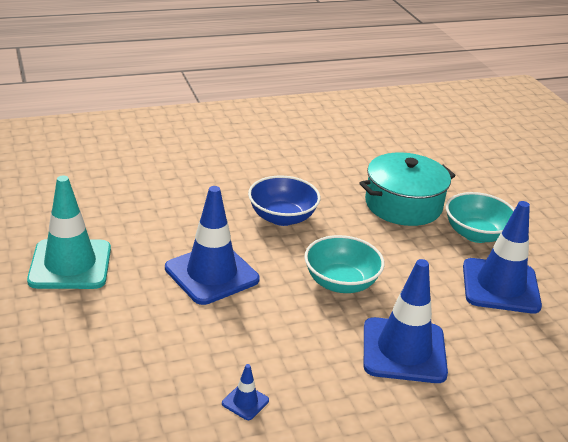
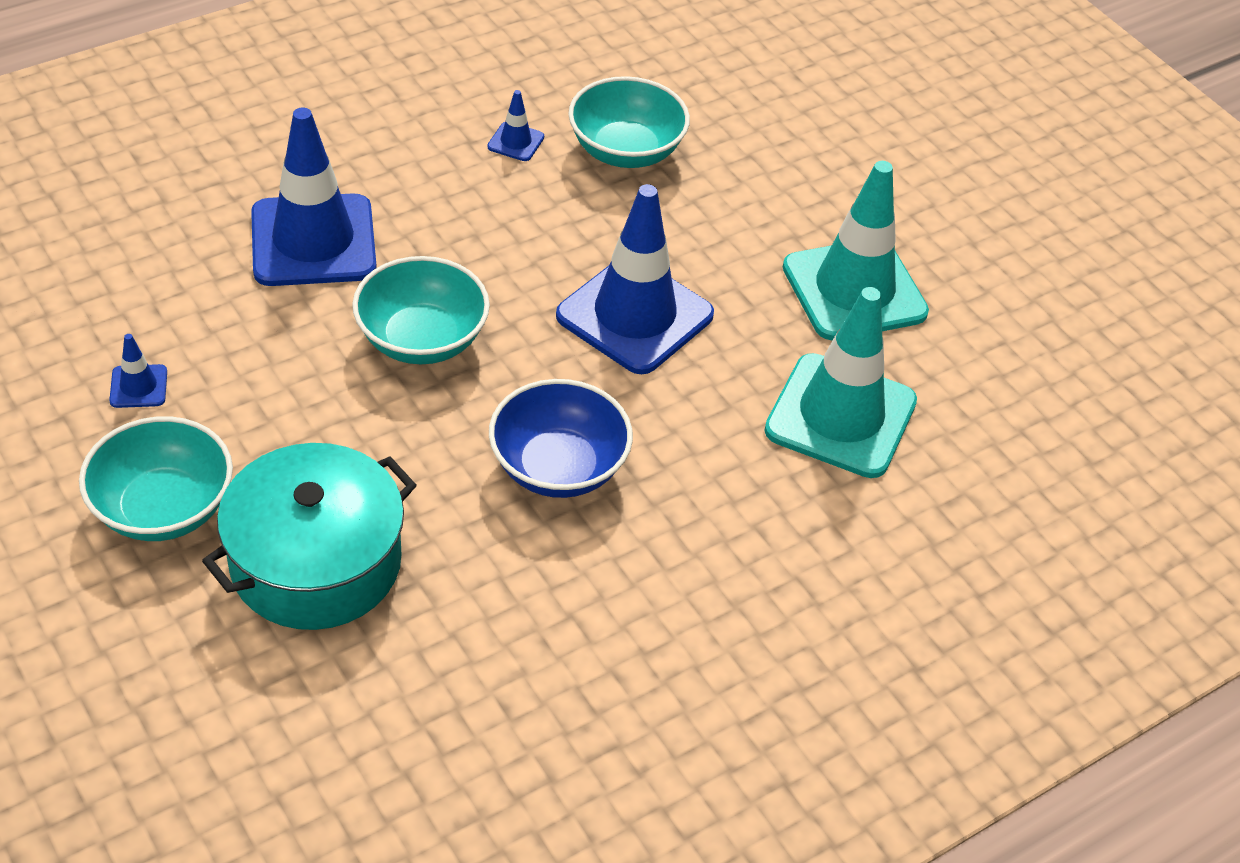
camera: 165 degrees right, 15 degrees up
blue traffic cone [463,201,542,314] -> blue traffic cone [109,334,167,408], size x0.41
none -> turquoise bowl [568,76,690,168]
none -> turquoise traffic cone [764,287,917,478]

